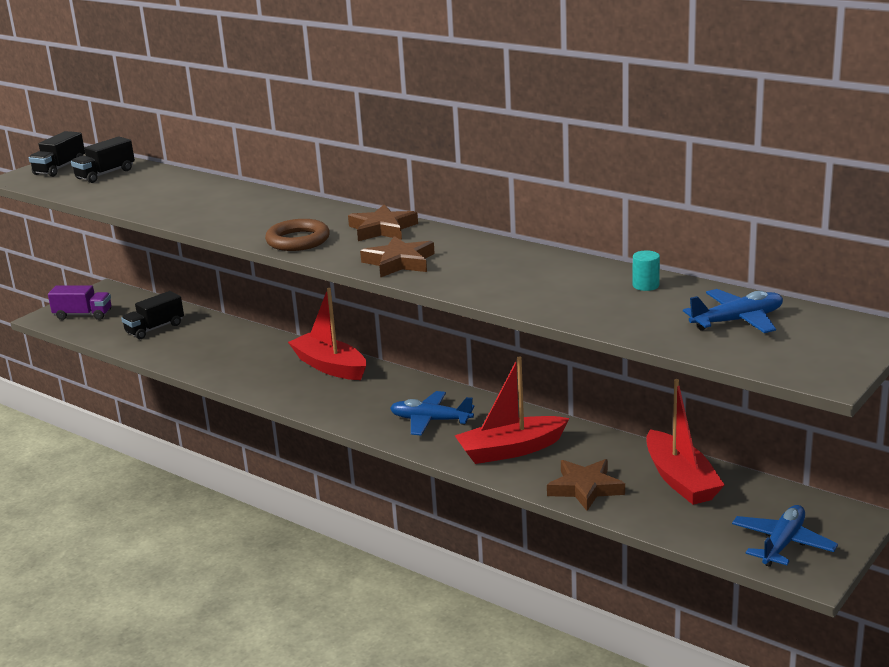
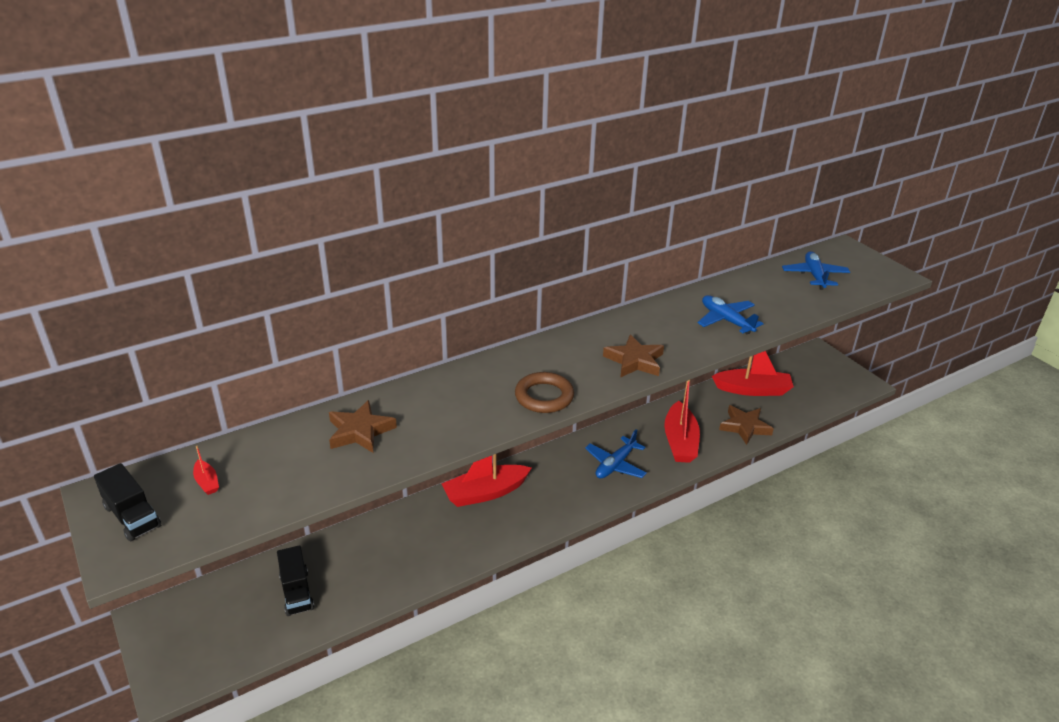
camera: 70 degrees left, 10 degrees up
purple truck [48,285,111,320] -> none
black truck [71,136,135,183] -> red boat [193,446,219,495]
brown star [348,204,418,241] -> brown star moved to [329,400,397,453]
turquoise cylinder [633,250,660,291] -> none
blue plane [732,505,838,567] -> blue plane moved to [698,295,763,334]

